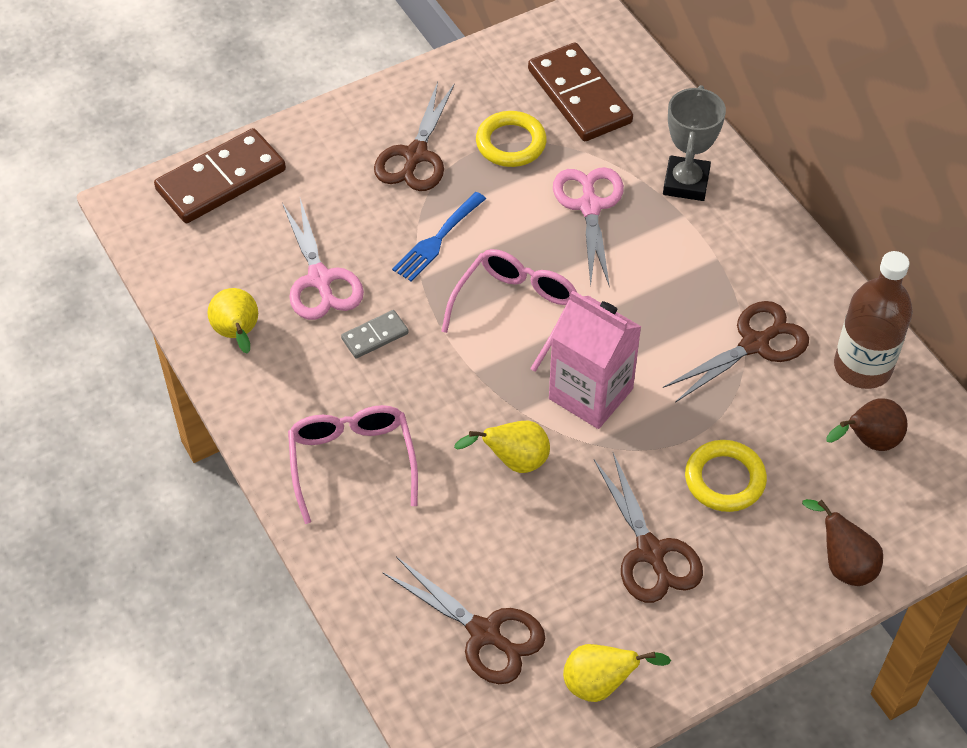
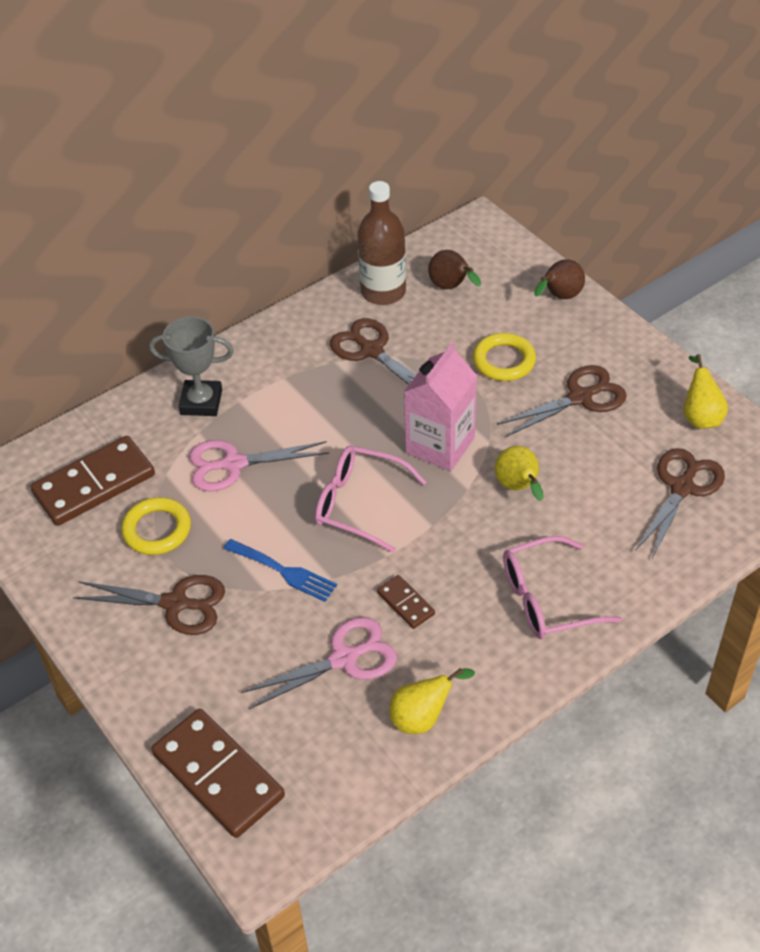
camera: 95 degrees left, 5 degrees down
grey domino [341,310,409,359] -> brown domino [377,575,435,629]

